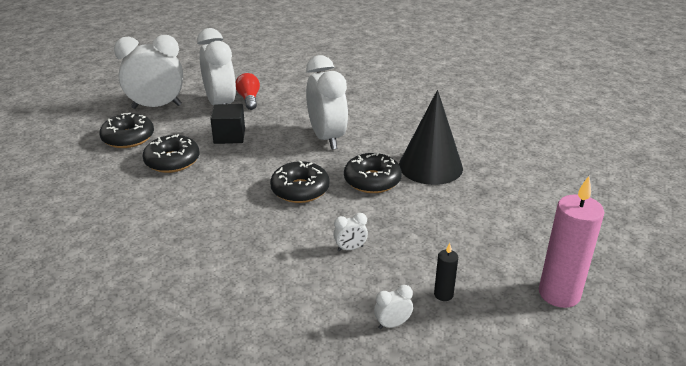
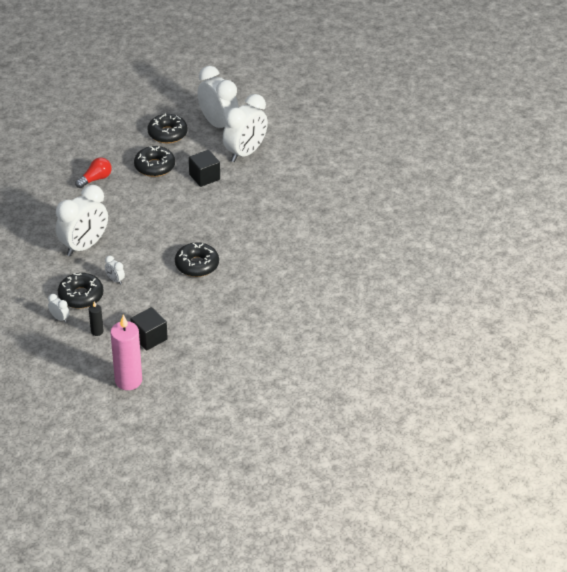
camera: 60 degrees right, 10 degrees up
red light bulb [236,73,260,110] -> red light bulb moved to [75,158,112,188]
black donut [270,161,330,203] -> black donut moved to [58,273,104,308]
white clock [306,55,348,150] -> white clock moved to [56,185,108,257]
black cone [399,90,463,185] -> none
none -> black cube [130,307,168,351]

